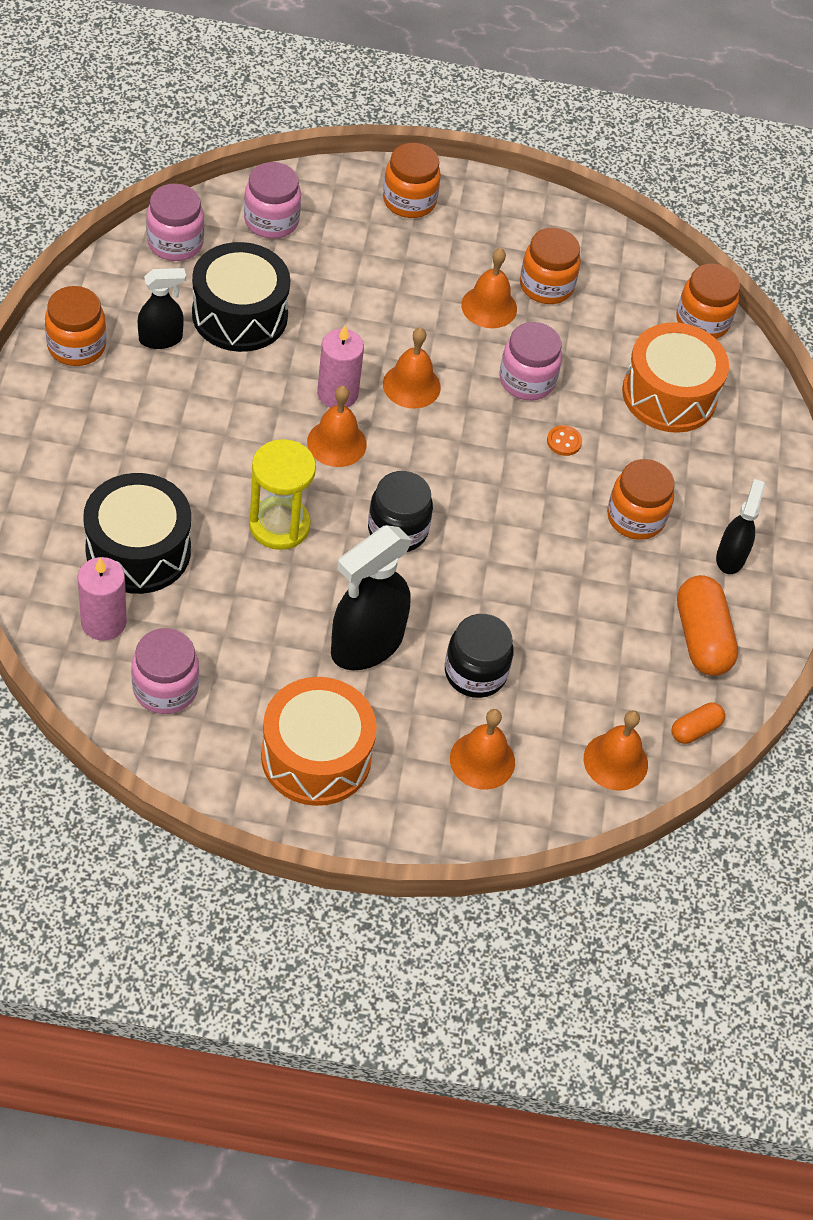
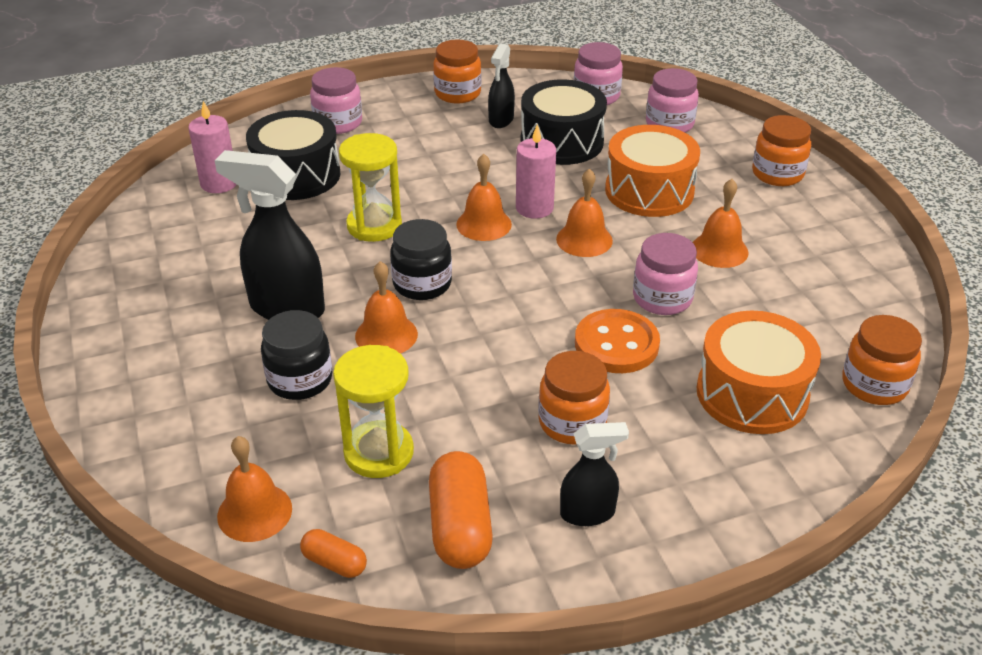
camera: 70 degrees right, 15 degrees down
pink jar [131,628,199,714] -> pink jar moved to [310,67,362,134]
black spray bottle [138,268,186,349] -> black spray bottle turned 60 degrees clockwise [488,44,515,128]
orange drum [261,677,377,806] -> orange drum moved to [605,125,700,217]
orange bell [450,709,515,790] -> orange bell moved to [355,261,418,353]
orange jar [520,228,581,304] -> none
orange button [547,425,582,456] -> orange button [575,309,660,373], size x2.24
orange capsule [677,575,738,676] -> orange capsule turned 60 degrees counterclockwise [429,451,493,569]
none -> yellow hourglass [333,345,414,478]

